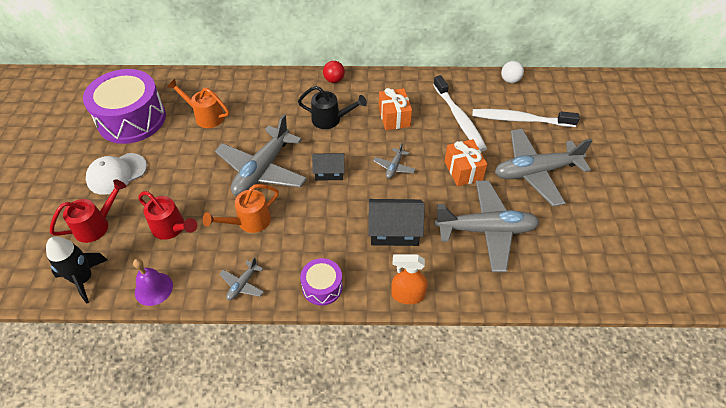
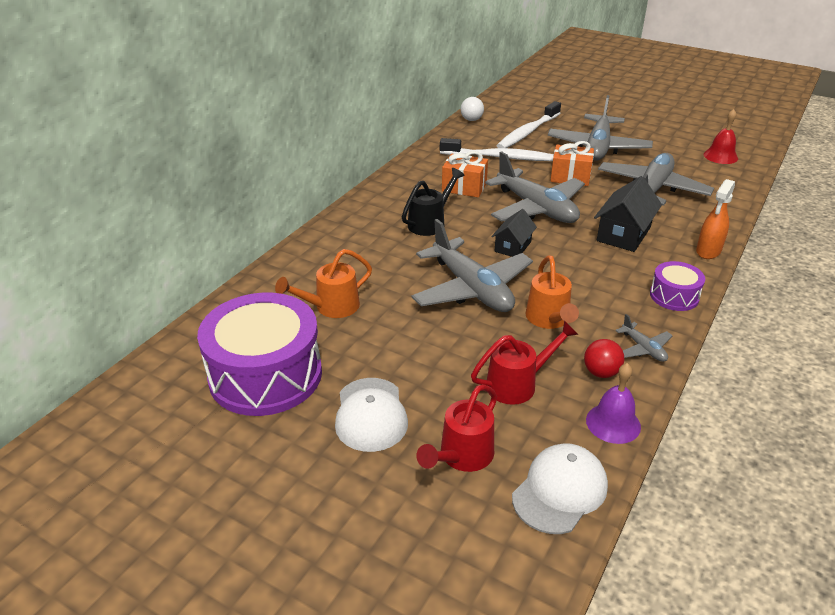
camera: 60 degrees left, 15 degrees down
black rocket [46,237,107,304] -> white cap [512,443,608,534]
red watering can [50,179,127,243] -> red watering can turned 135 degrees counterclockwise [416,384,497,472]
red ball [323,61,345,83] -> red ball moved to [584,339,625,378]
grey plane [373,143,416,179] -> grey plane [485,151,585,223], size x2.32
none -> red bell [704,109,738,164]

